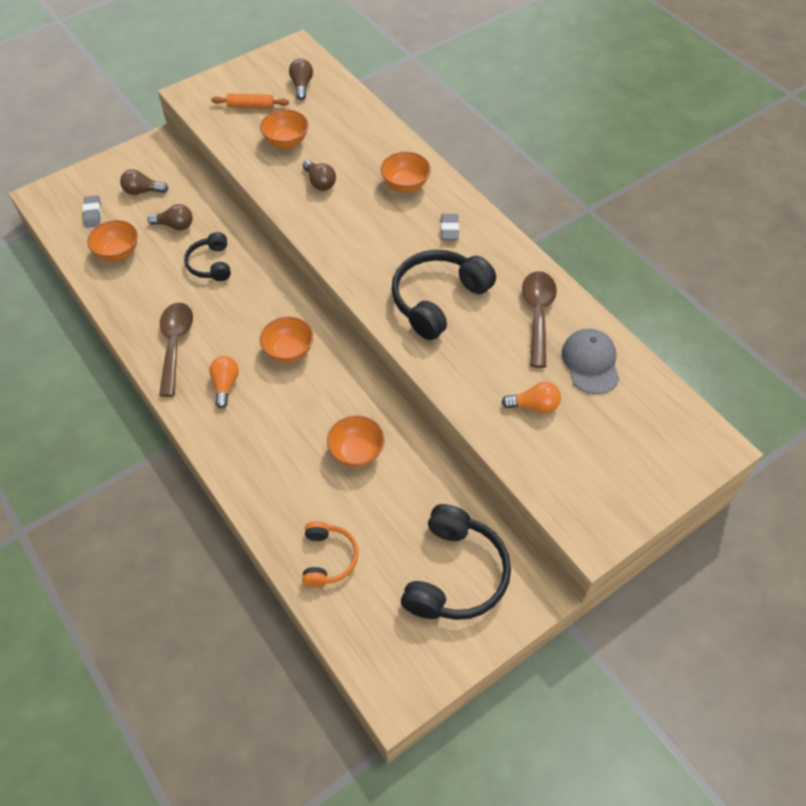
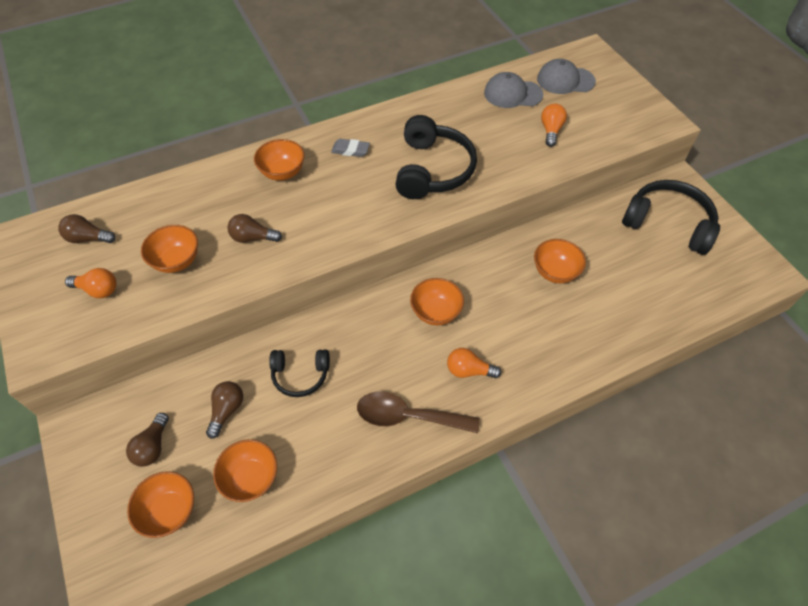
camera: 80 degrees left, 0 degrees up
grey eraser [83,195,101,228] -> orange bowl [127,471,194,538]
orange rolling pin [211,93,289,109] -> orange light bulb [65,268,117,298]
brown light bulb [302,160,336,191] -> brown light bulb turned 150 degrees counterclockwise [227,214,282,243]
orange headphones [302,521,359,587] -> none
black headphones [392,250,496,340] -> black headphones turned 135 degrees counterclockwise [395,115,477,199]
brown spoon [522,271,557,368] -> none
none -> grey cap [537,59,596,94]

